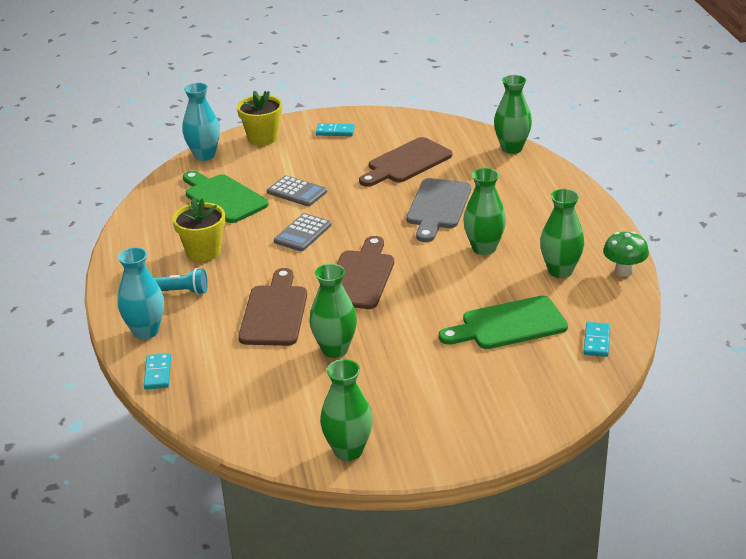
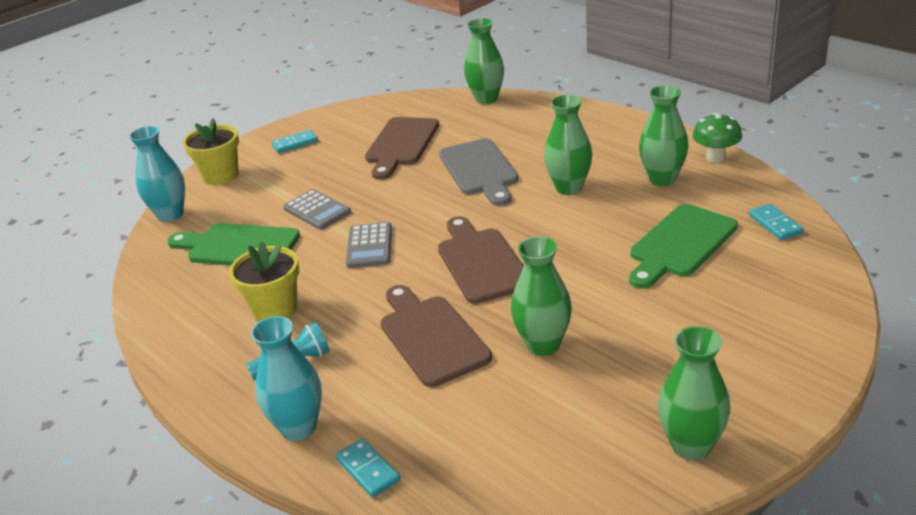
camera: 30 degrees left, 0 degrees up
grey calculator [267,176,327,206] -> grey calculator turned 45 degrees clockwise [283,189,351,230]

